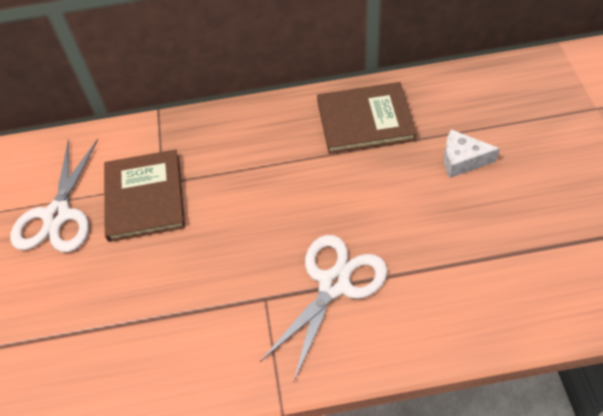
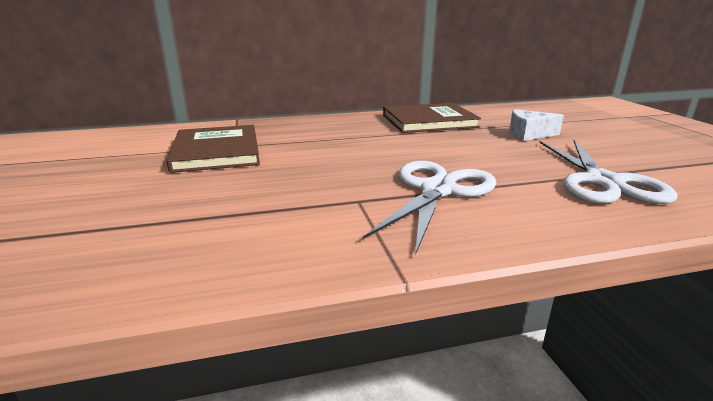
camera: 10 degrees left, 30 degrees down
white scissors [10,139,98,252] -> white scissors moved to [539,140,678,204]

